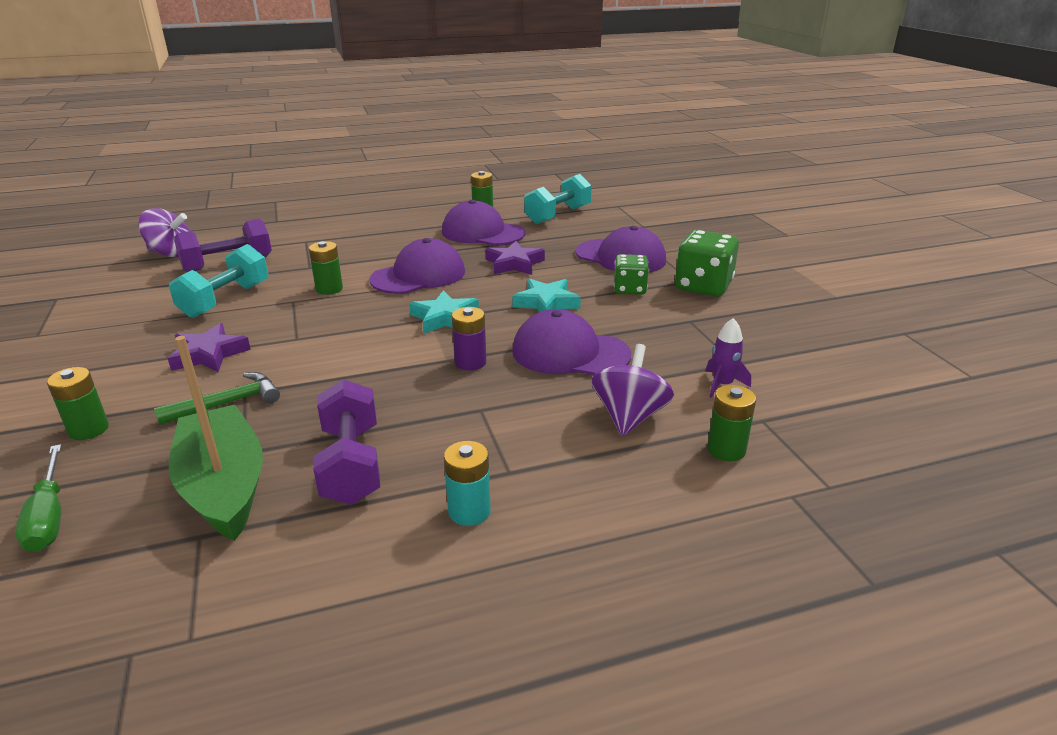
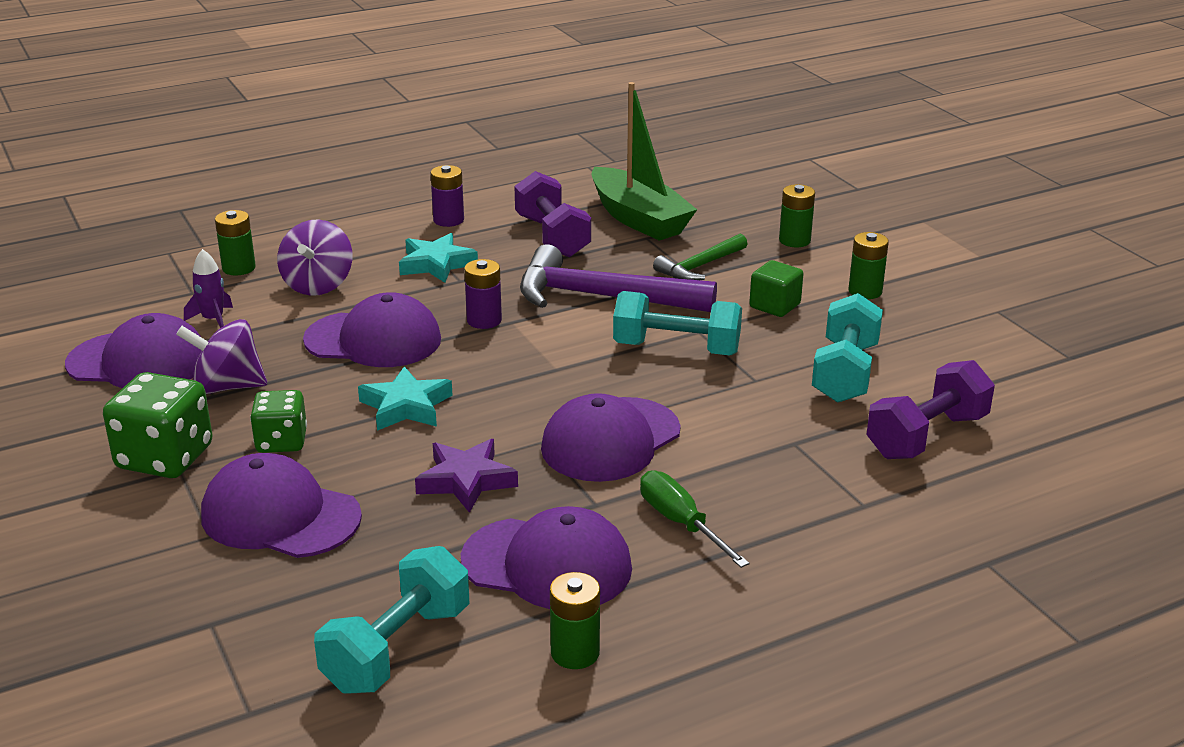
camera: 170 degrees right, 0 degrees up
green screwdriver [15,444,61,552] -> green screwdriver moved to [640,470,750,568]
purple spinning top [138,208,190,257] -> purple spinning top moved to [176,319,267,394]
purple star [168,323,251,372] -> green cube [749,260,803,317]
green battery [309,241,343,295] -> green battery moved to [848,232,889,299]
turquoise star [409,290,479,333] -> turquoise star moved to [399,233,478,283]
turquoise battery [444,441,491,526] -> purple battery [430,165,464,227]
none -> purple cap [65,313,202,388]
none -> purple hammer [520,244,717,312]
none -> turquoise dumbbell [613,291,742,355]

